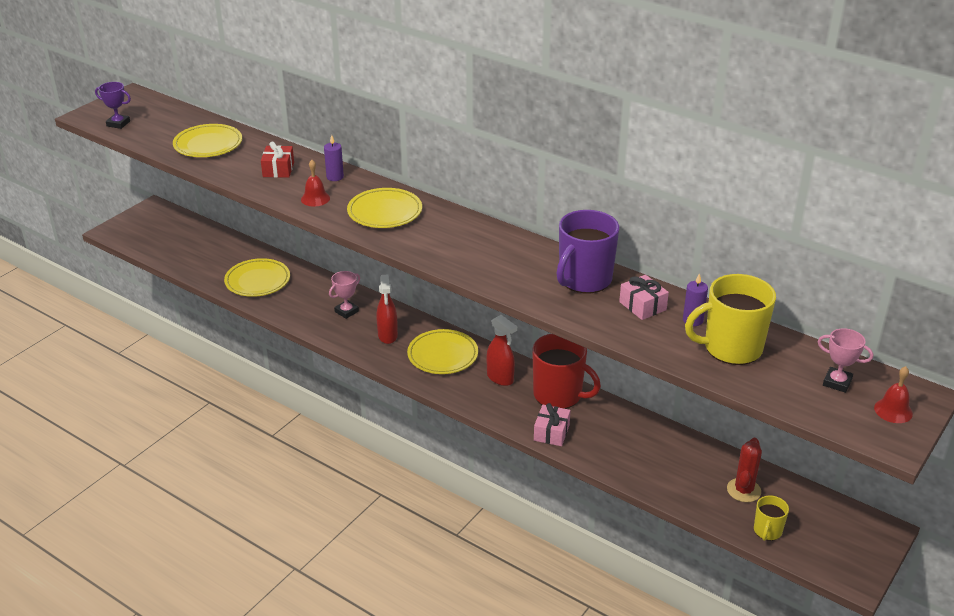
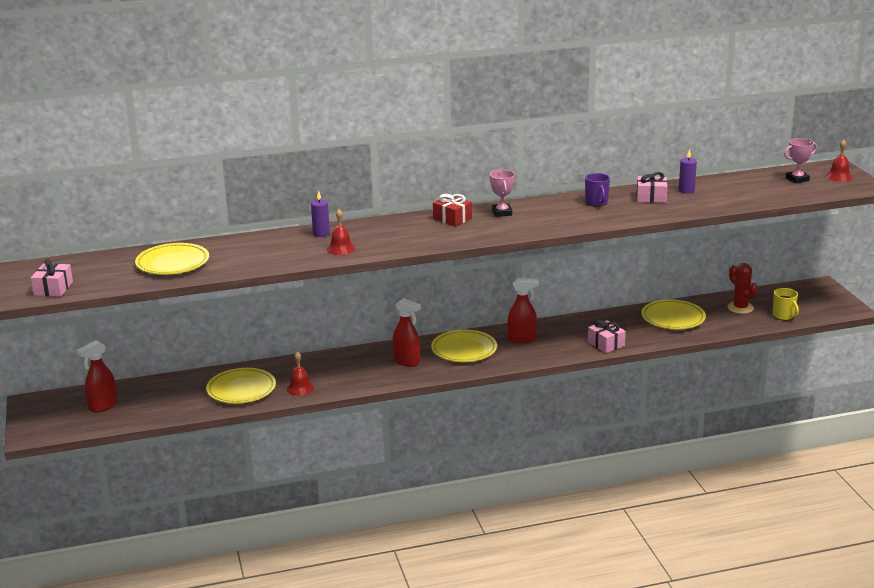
camera: 50 degrees left, 10 degrees down
purple trophy [95,82,131,129] -> pink gift [31,259,73,297]
red gift [261,142,294,178] -> red gift moved to [433,194,472,227]
pink trophy [329,271,360,319] -> pink trophy moved to [490,170,515,217]
yellow plate [347,188,422,228] -> yellow plate moved to [641,299,706,329]
red mug [532,334,601,409] -> none
purple mug [557,210,619,293] -> purple mug [585,173,610,207], size x0.51
yellow mug [685,274,776,365] -> none
none -> red spray bottle [77,340,117,413]
none -> red bell [287,352,314,396]

